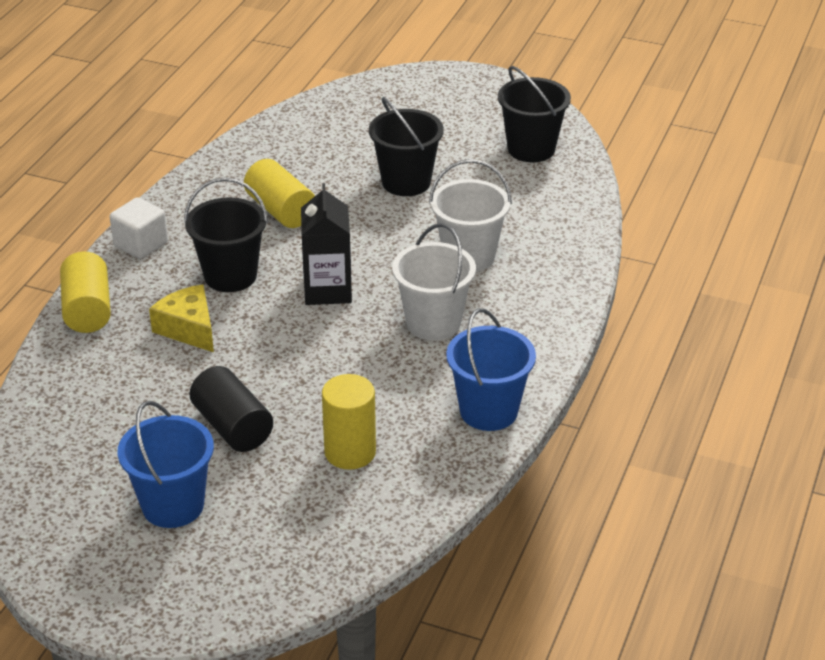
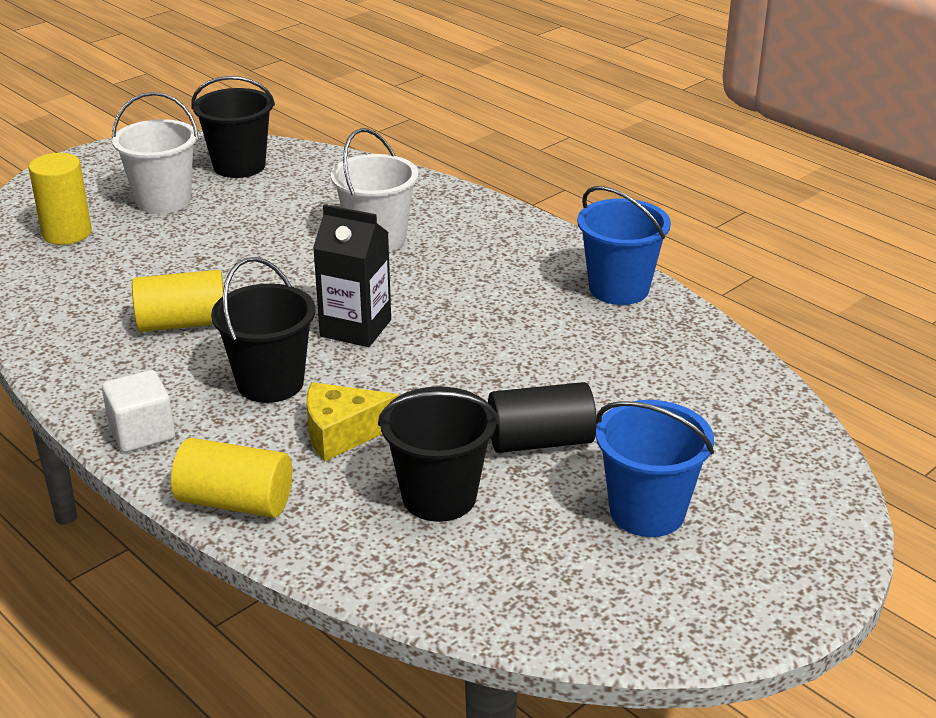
camera: 65 degrees left, 5 degrees down
yellow cylinder [322,374,376,470] -> yellow cylinder moved to [29,153,92,245]
black bucket [369,97,444,196] -> black bucket moved to [378,386,498,522]
white bucket [392,223,476,340] -> white bucket moved to [112,92,199,214]

